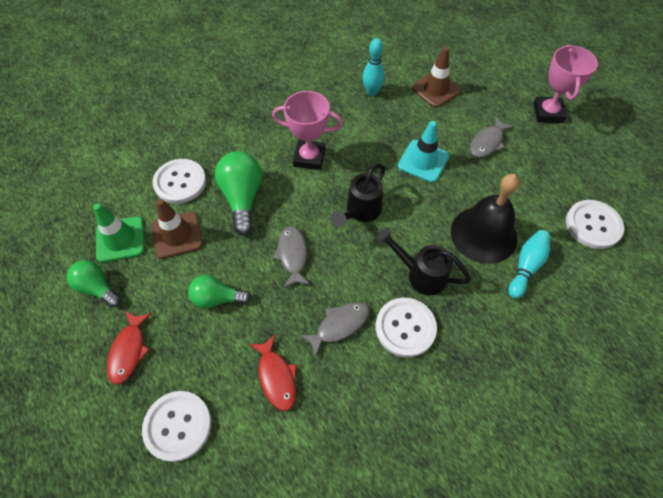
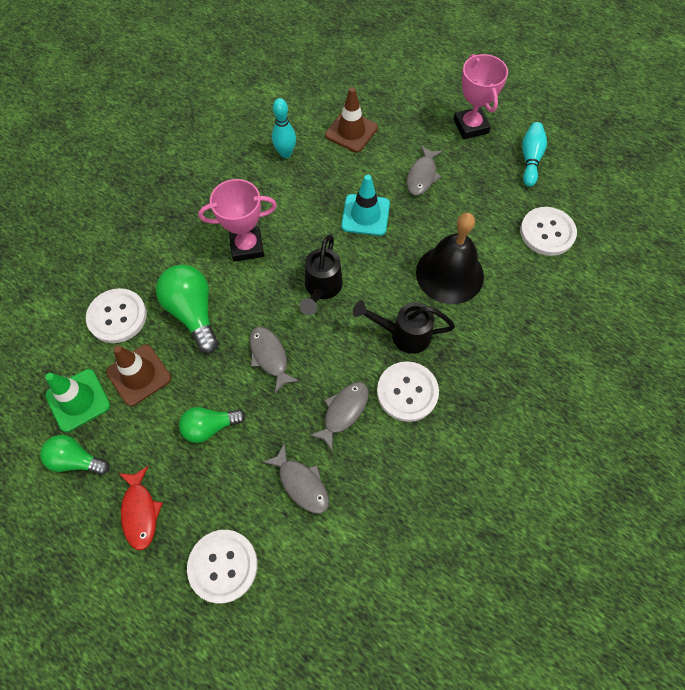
camera: 20 degrees left, 5 degrees up
red fish [249,335,297,411] -> grey fish [263,443,329,514]
turquoise bowling pin [508,230,550,299] -> turquoise bowling pin moved to [522,122,547,187]

